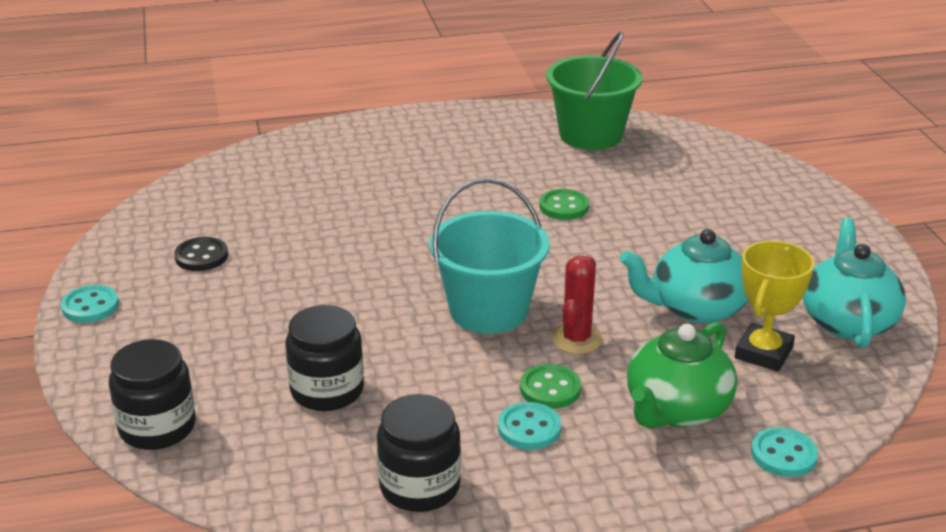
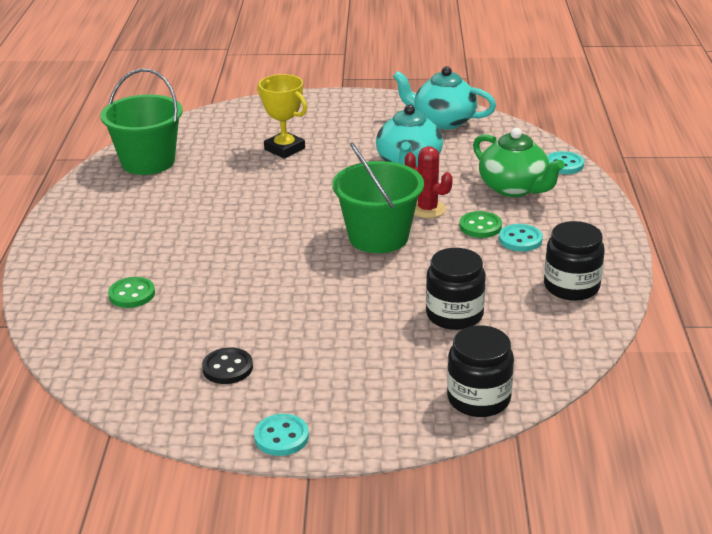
camera: 75 degrees left, 0 degrees up
turquoise bucket [429,178,550,334] -> green bucket [332,143,424,253]
green button [540,189,589,220] -> green button moved to [108,277,155,308]
yellow trophy [735,241,814,372] -> yellow trophy moved to [257,74,307,159]

